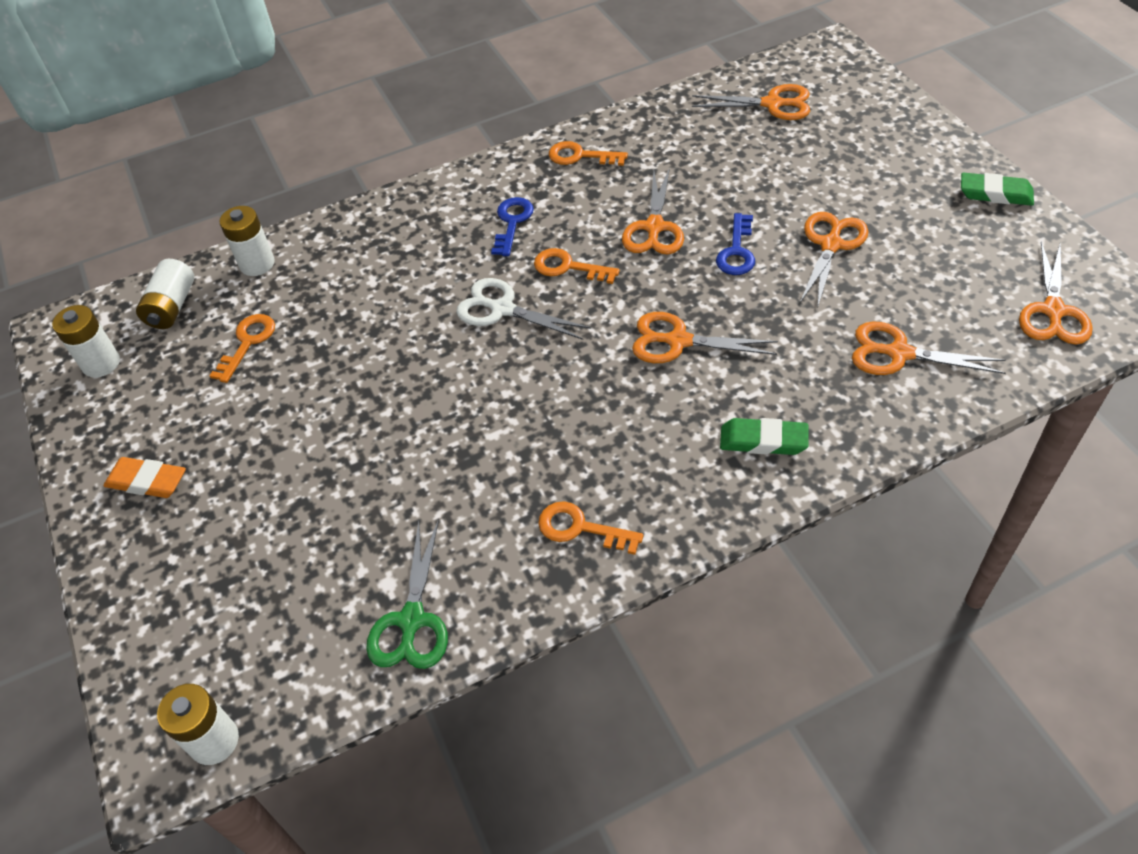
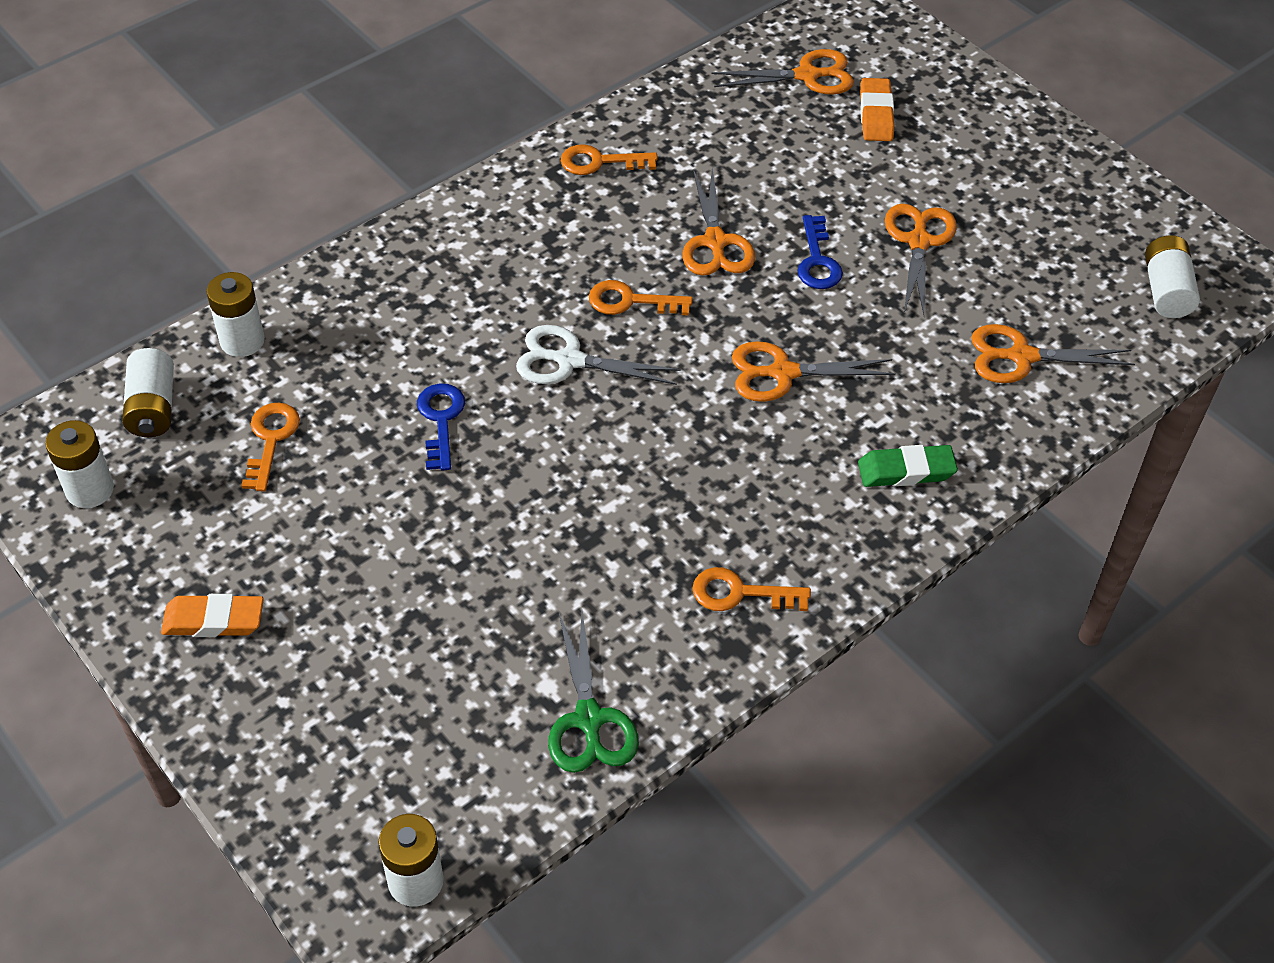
camera: 20 degrees left, 0 degrees up
blue key [491,197,534,256] -> blue key moved to [417,383,465,470]
green eraser [961,173,1034,206] -> none
orange scissors [1019,241,1092,345] -> white battery [1145,235,1200,318]
none -> orange eraser [860,78,894,141]

